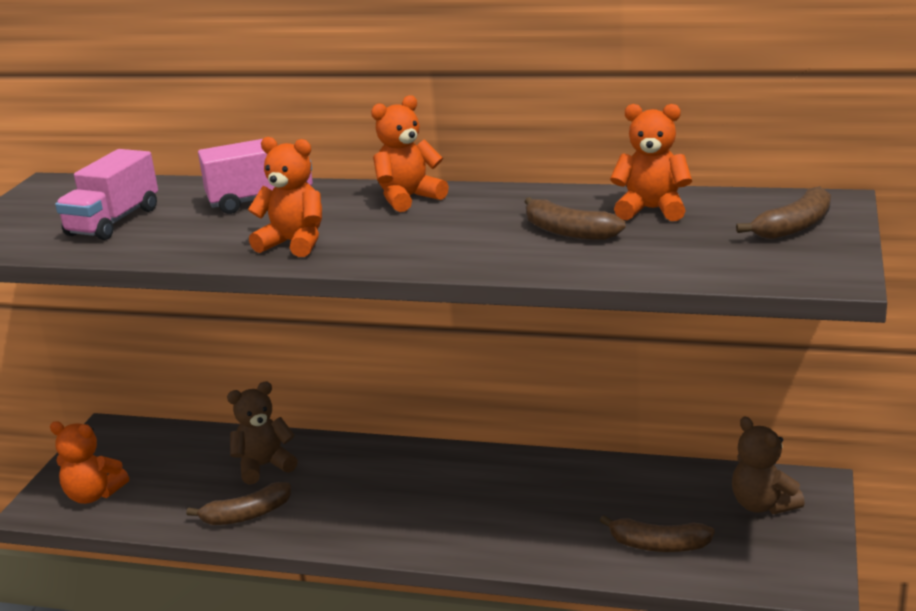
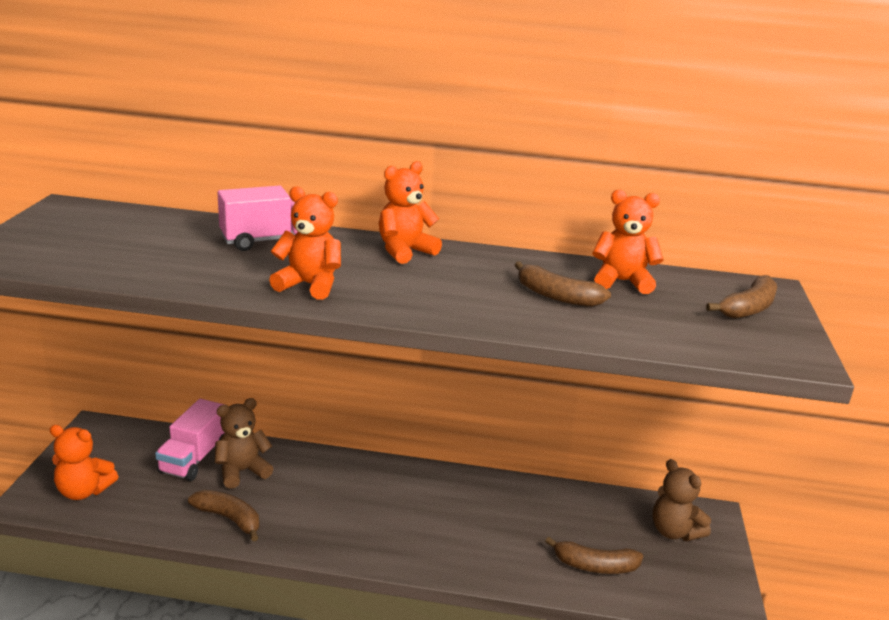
camera: 10 degrees left, 0 degrees up
pink truck [55,149,158,240] -> pink truck moved to [155,399,225,481]
brown banana [186,482,291,525] -> brown banana turned 120 degrees counterclockwise [188,490,259,541]

